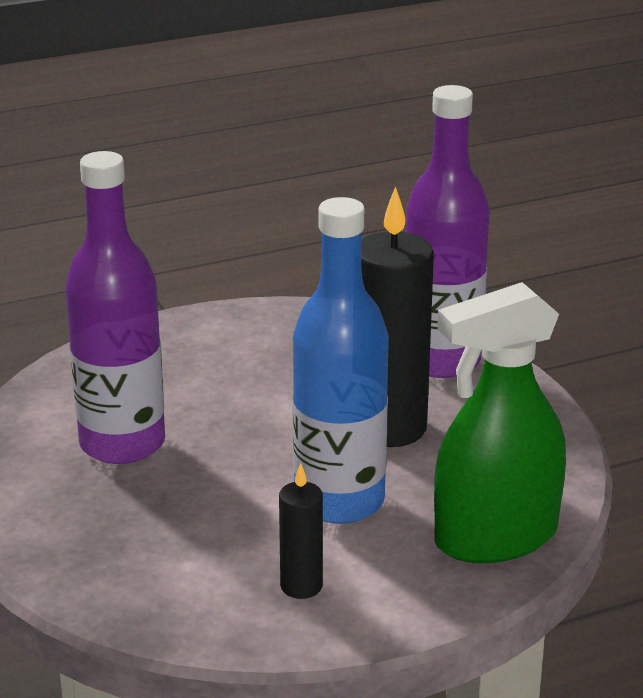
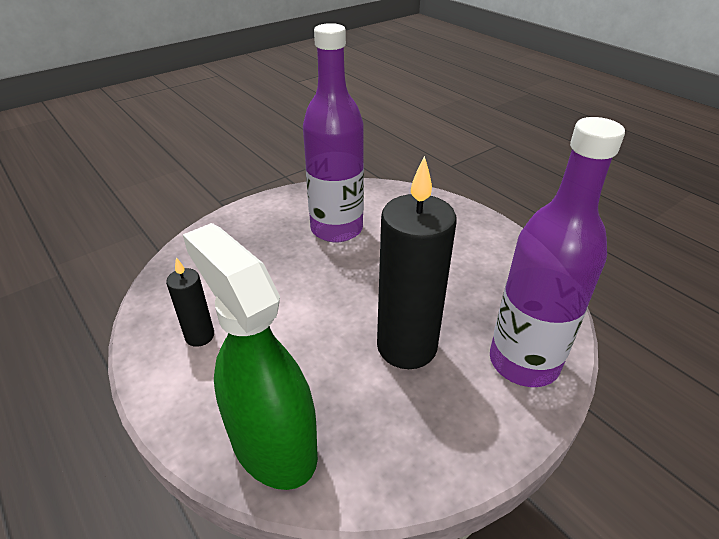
camera: 75 degrees right, 10 degrees up
blue bottle [293,197,389,524] -> none

